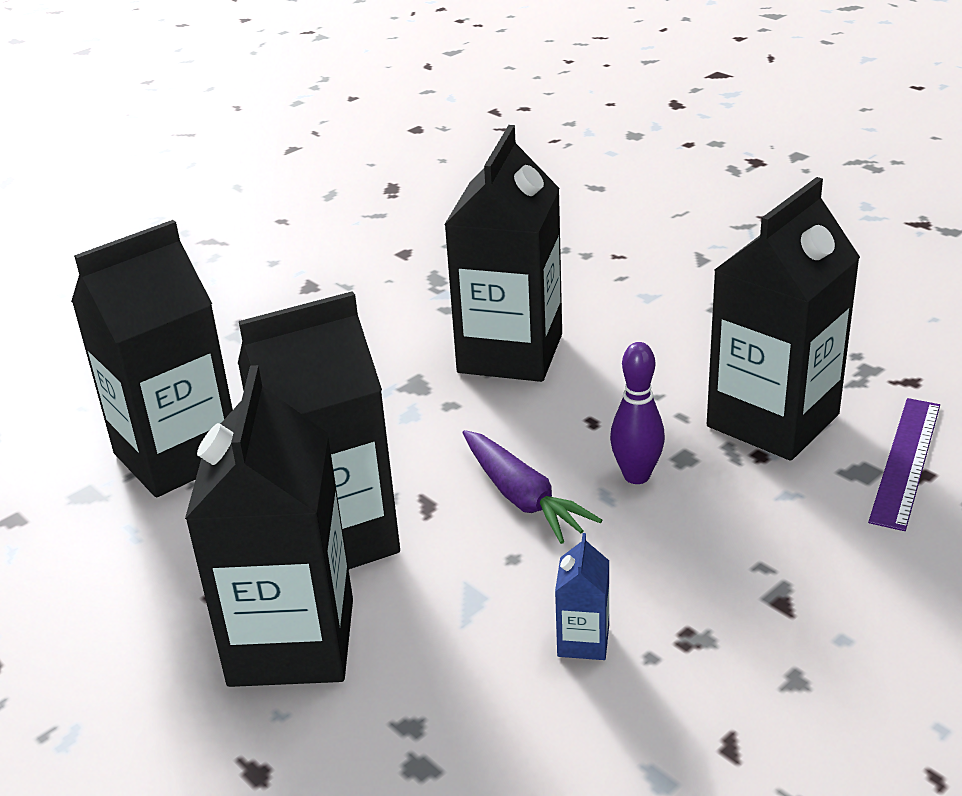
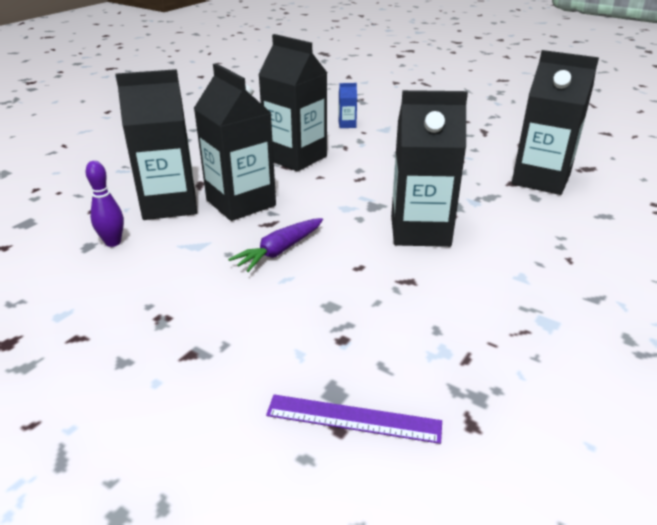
camera: 75 degrees right, 0 degrees up
blue carton [555,533,609,660] -> blue carton moved to [338,83,357,128]
purple bowling pin [610,342,665,484] -> purple bowling pin moved to [86,161,124,247]
black carton [707,177,860,461] -> black carton moved to [512,50,599,195]

